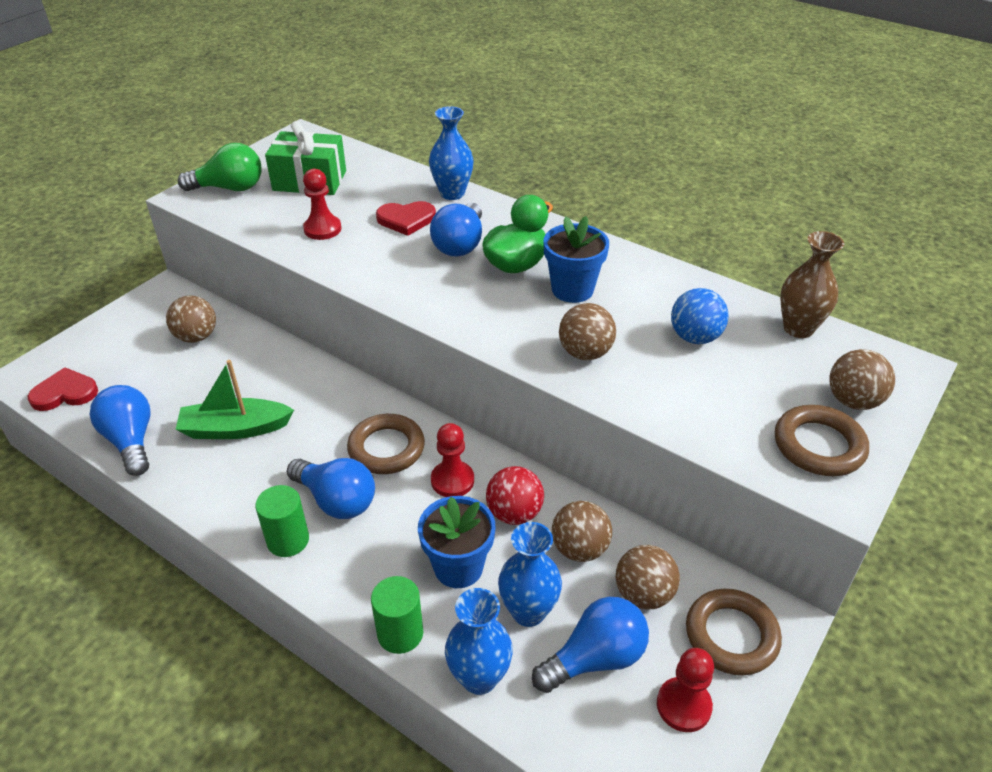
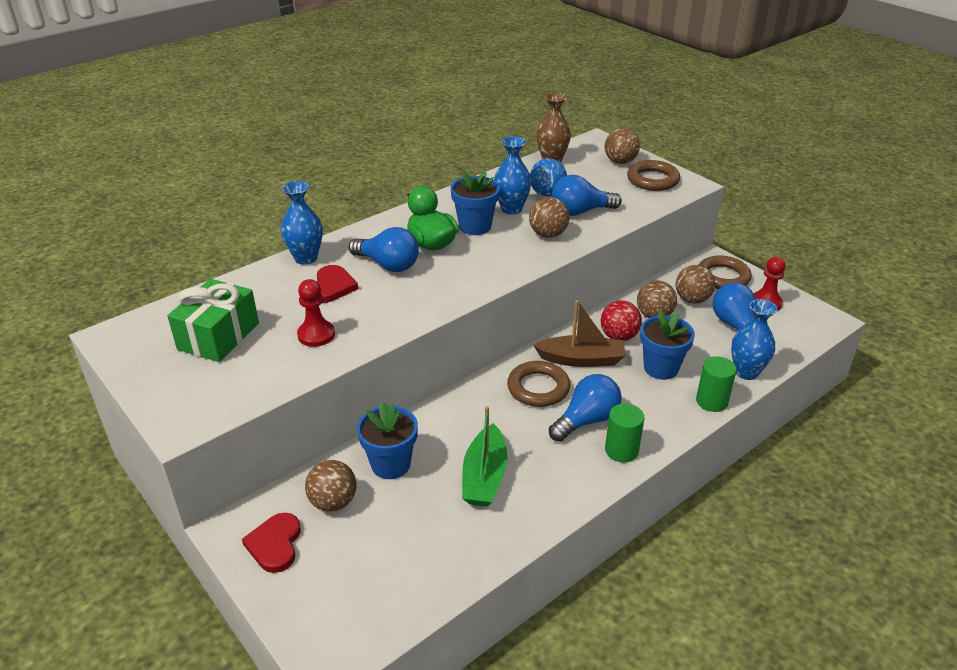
camera: 75 degrees left, 5 degrees down
red heart [28,367,98,411] -> red heart moved to [242,513,301,573]
blue light bulb [90,385,150,476] -> blue light bulb moved to [552,175,622,216]
green light bulb [178,143,262,191] -> none
red pawn [431,423,474,497] -> brown boat [533,300,626,367]
blue vase [498,522,562,627] -> blue vase moved to [494,136,531,215]
none -> blue flower pot [357,402,418,479]

